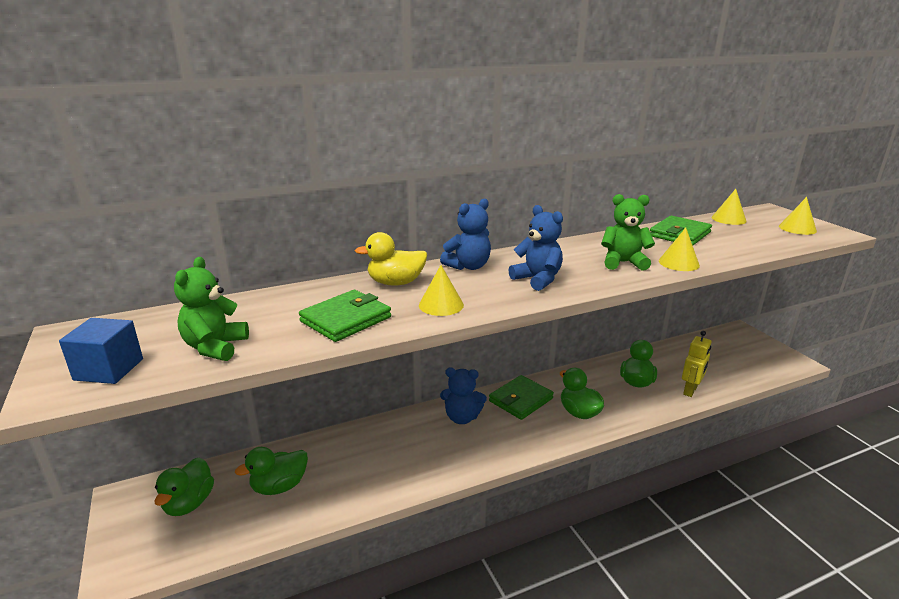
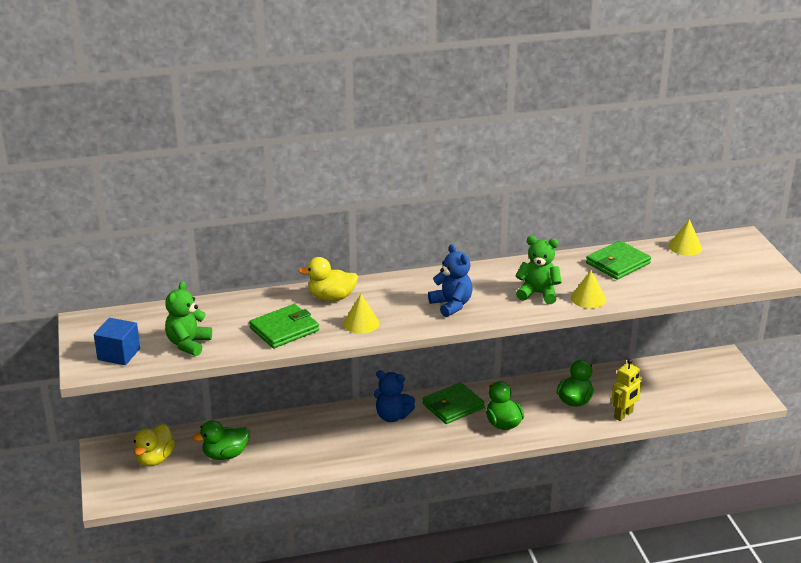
camera: 10 degrees right, 5 degrees up
green duck [154,457,214,516] -> yellow duck [134,424,175,467]
blue teddy bear [440,199,491,270] -> none
yellow cone [779,197,817,235] -> none

